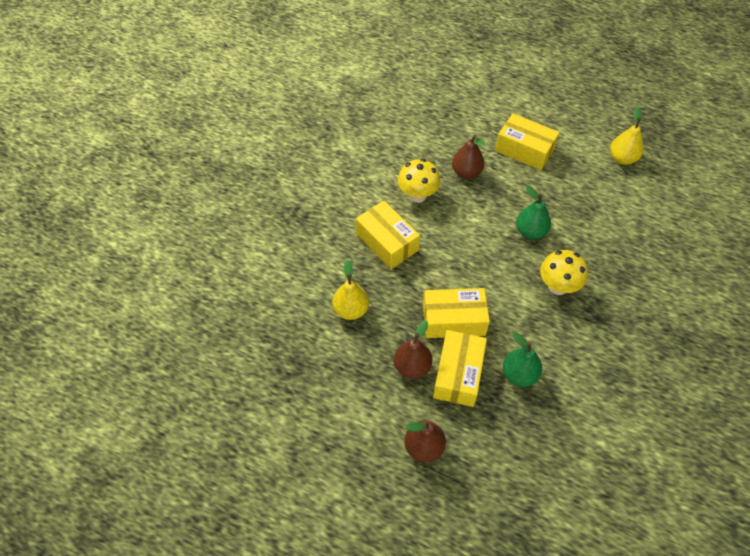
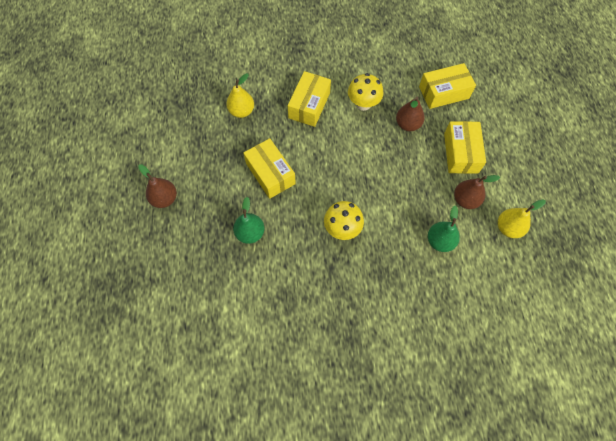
camera: 60 degrees right, 10 degrees up
brown pear [394,321,432,379] -> brown pear moved to [454,175,500,209]
yellow box [433,330,487,407] -> yellow box moved to [419,63,476,109]
green pear [516,186,551,239] -> green pear moved to [428,206,460,252]

